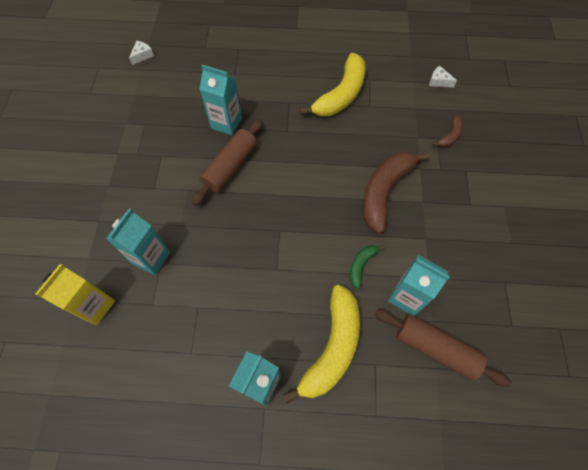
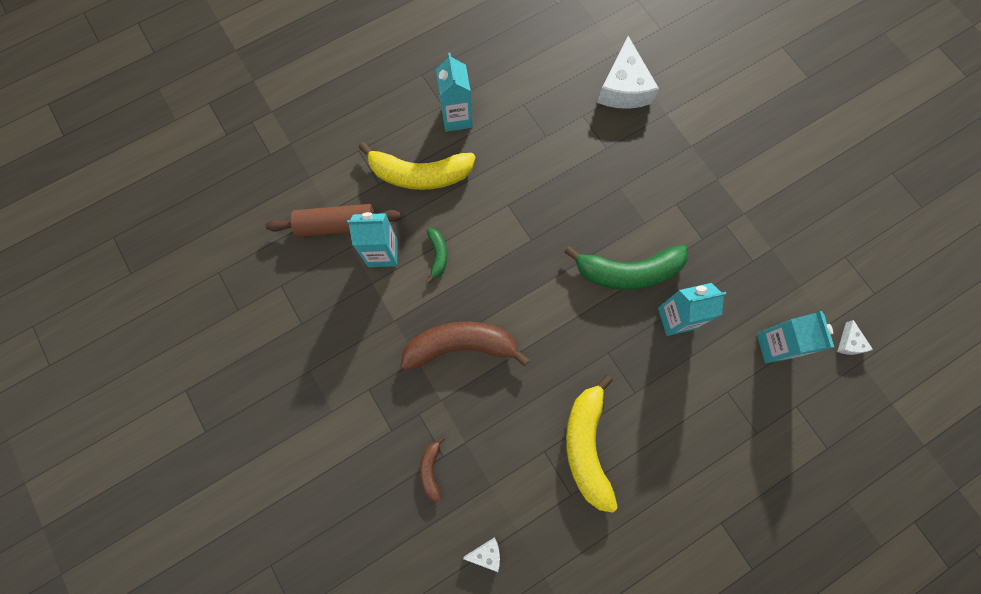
camera: 145 degrees right, 10 degrees up
yellow carton [35,264,115,325] -> white cheese [597,36,659,109]
turquoise carton [106,208,170,275] -> turquoise carton moved to [757,311,834,363]
brown rolling pin [192,119,263,206] -> green banana [564,245,688,290]
yellow banana [283,285,360,404] -> yellow banana turned 75 degrees counterclockwise [359,142,476,190]
brown banana [362,151,430,234] -> brown banana turned 90 degrees counterclockwise [401,321,530,371]

